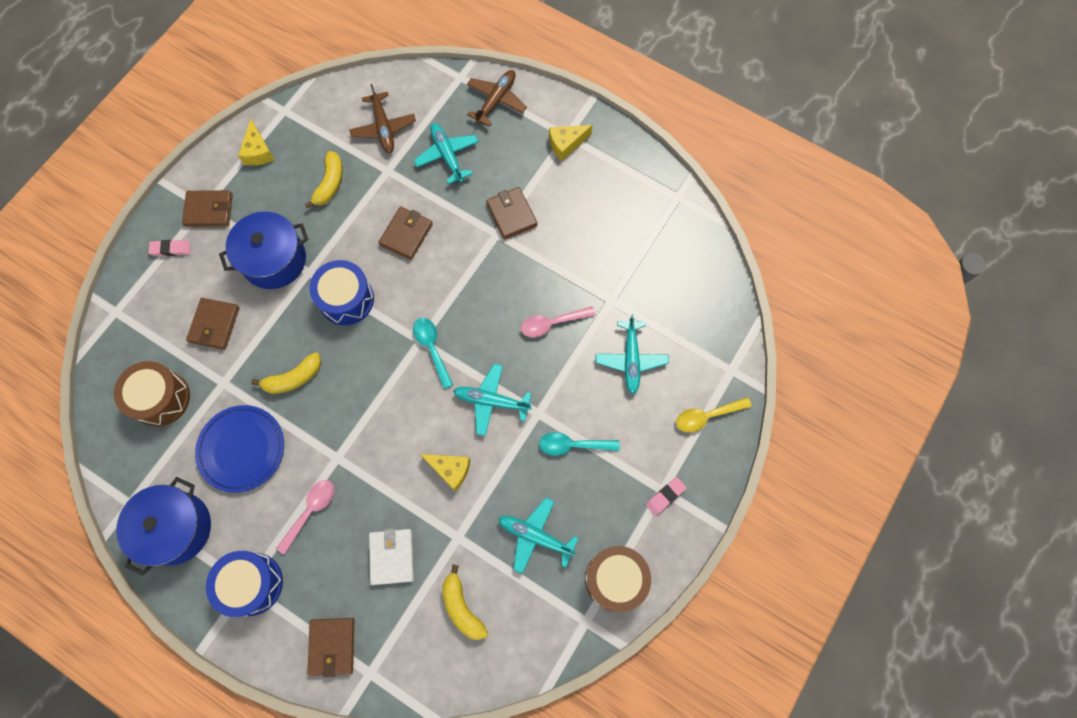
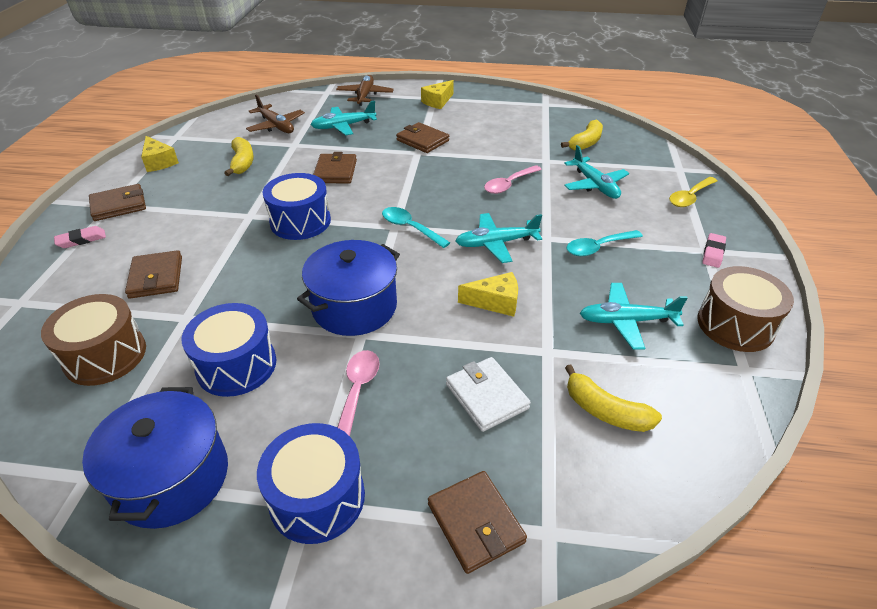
camera: 25 degrees left, 30 degrees down
blue plate [195,405,284,493] -> blue drum [182,303,276,397]
blue pot [219,211,309,289] -> blue pot moved to [297,240,400,336]
yellow banana [251,352,321,394] -> yellow banana moved to [561,120,603,151]
turquoise plane [414,123,479,184] -> turquoise plane turned 60 degrees counterclockwise [311,101,377,135]

